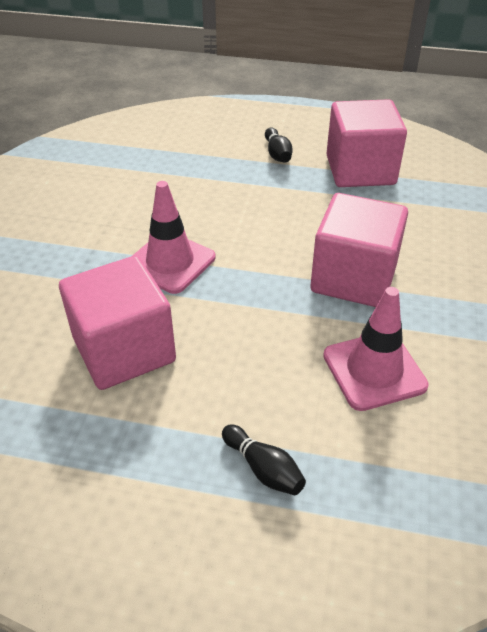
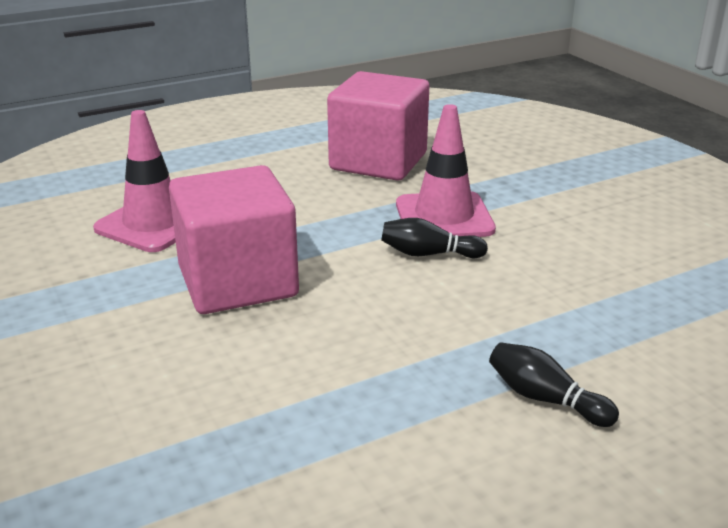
camera: 140 degrees right, 15 degrees down
black bowling pin [222,424,306,495] -> black bowling pin moved to [381,218,488,258]
pink cube [326,99,407,187] -> none

